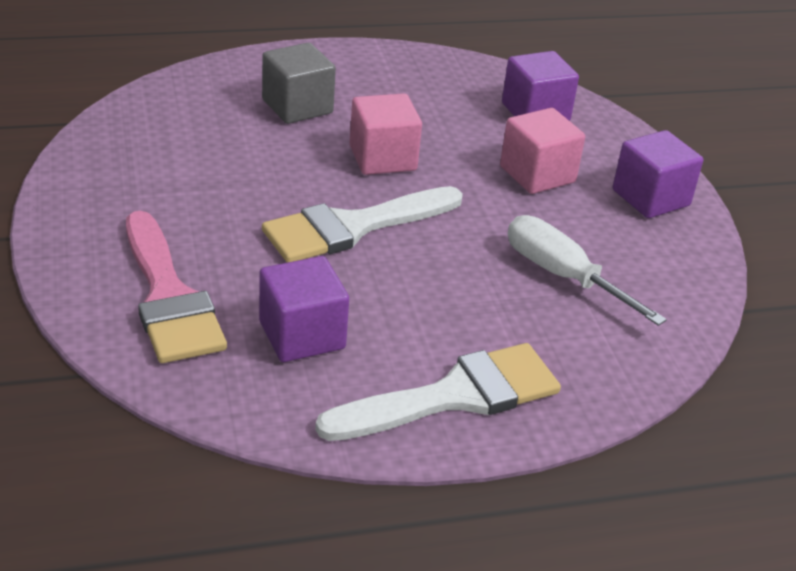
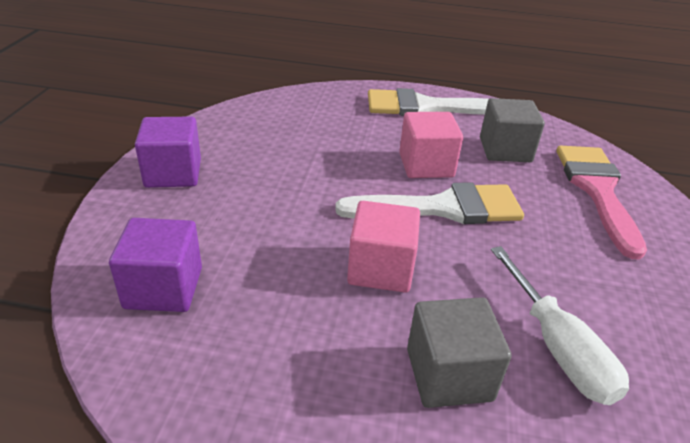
camera: 155 degrees left, 0 degrees up
purple cube [259,256,349,362] -> grey cube [480,98,545,162]
pink cube [500,108,585,194] -> pink cube moved to [399,112,463,178]
white screwdriver [508,215,667,326] -> white screwdriver moved to [491,246,629,405]

